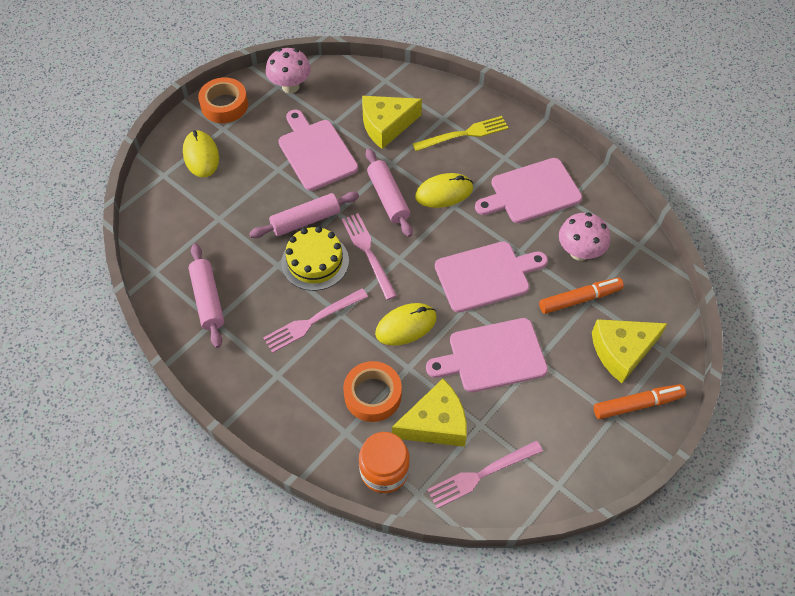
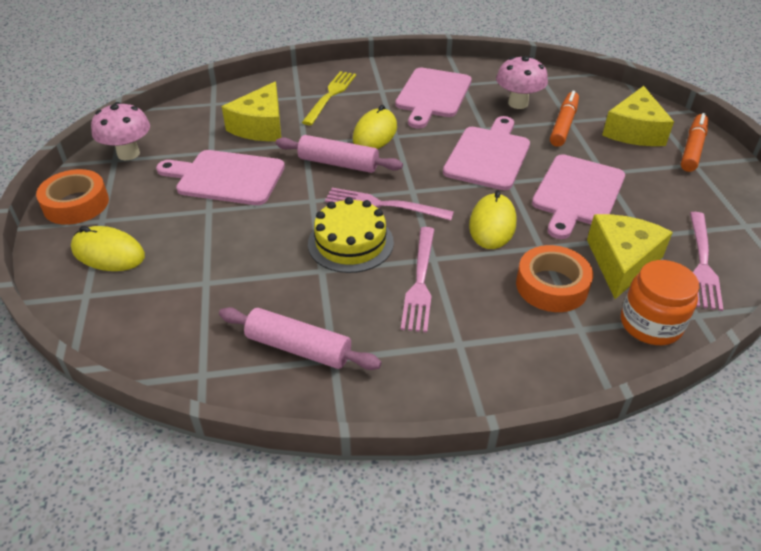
camera: 50 degrees left, 15 degrees down
pink rolling pin [249,192,359,238] -> none

